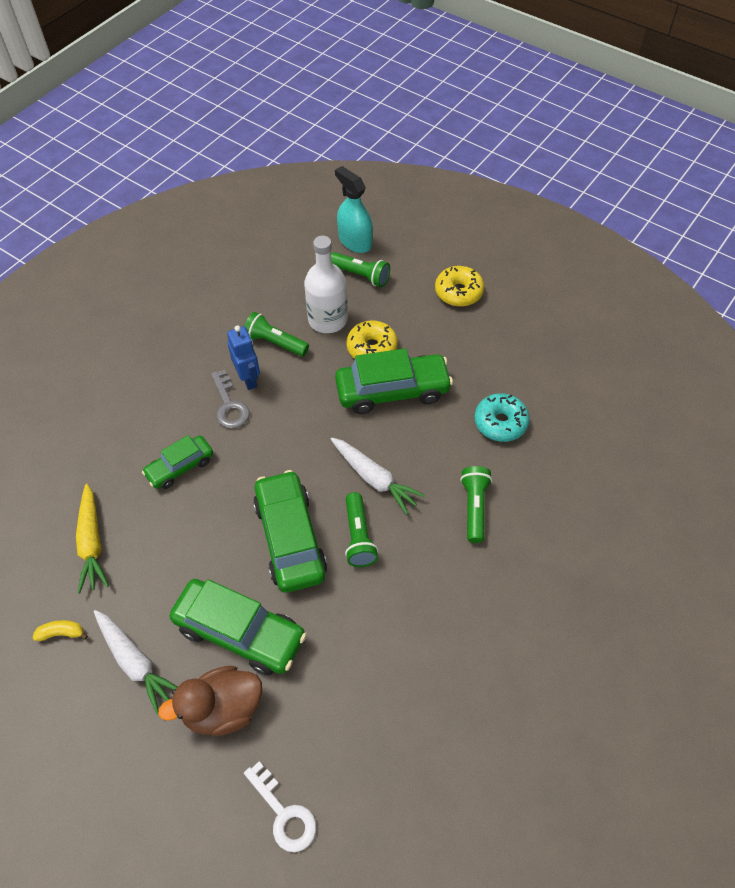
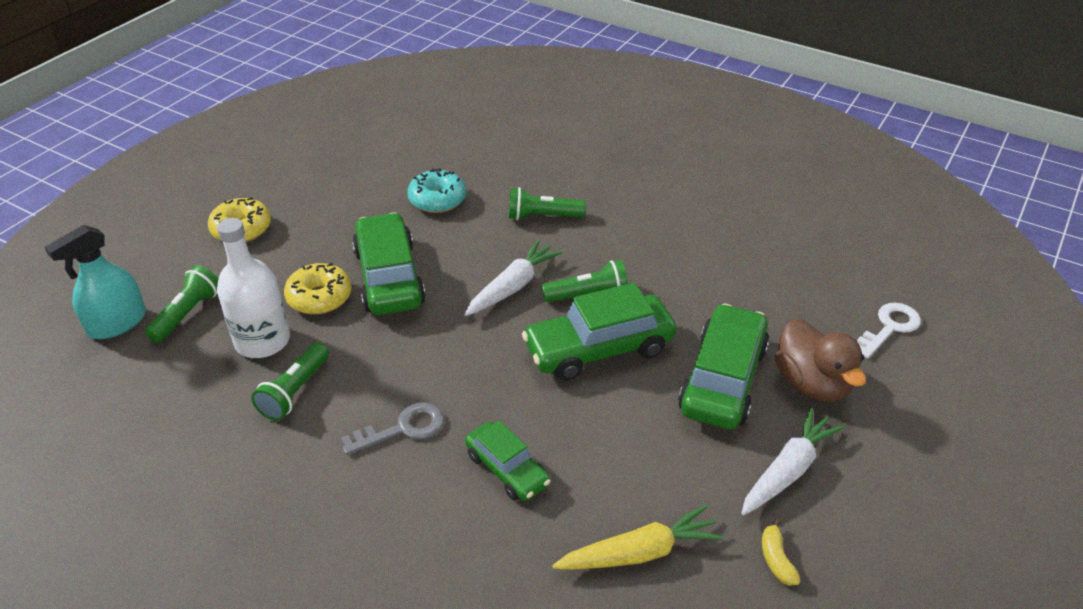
camera: 95 degrees left, 15 degrees down
blue robot [227,325,260,390] -> none

